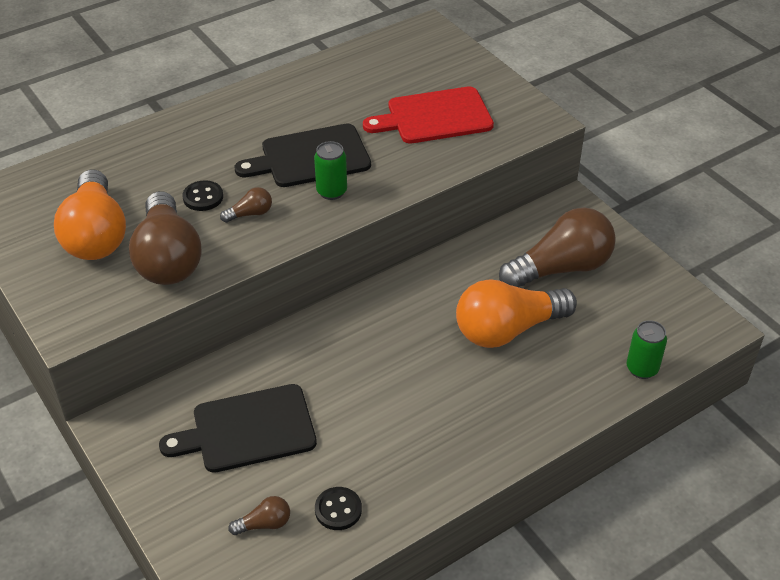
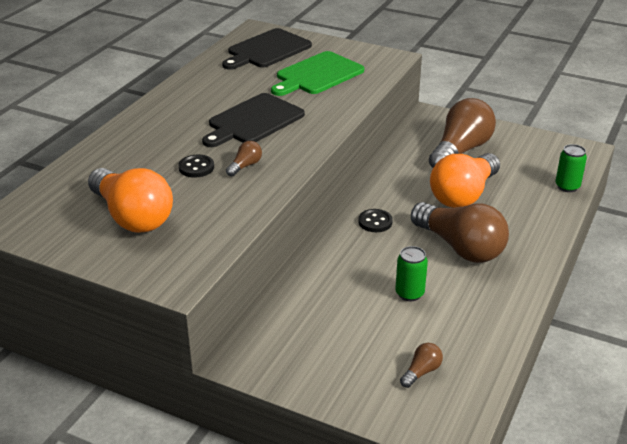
camera: 30 degrees left, 10 degrees down
brown light bulb [129,191,202,285] -> brown light bulb moved to [411,202,509,263]
black cutting board [159,384,317,473] -> black cutting board moved to [222,28,312,70]
green can [314,141,347,200] -> green can moved to [395,246,428,301]
black button [315,487,362,530] -> black button moved to [358,209,393,232]
red cutting board [363,86,494,143] -> green cutting board [271,51,364,96]

